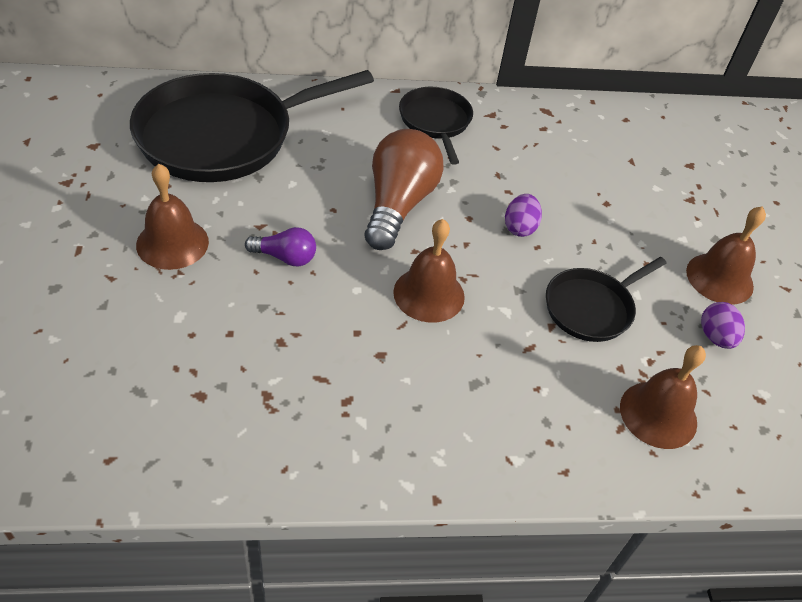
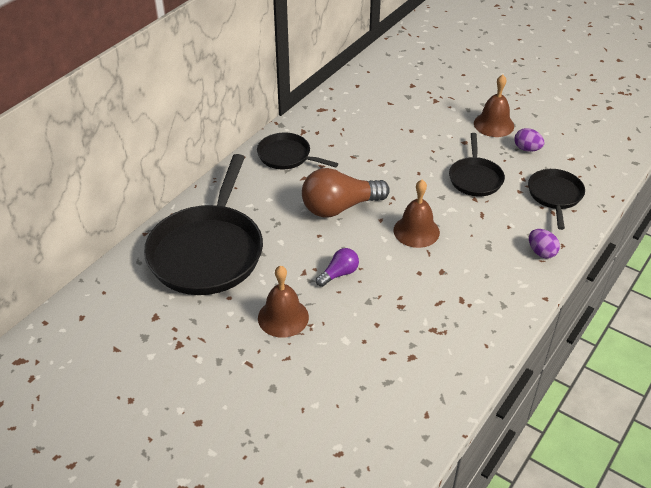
camera: 45 degrees left, 5 degrees down
brown light bulb [365,129,444,250] -> brown light bulb turned 75 degrees counterclockwise [302,168,390,217]
purple egg [505,194,542,237] -> purple egg moved to [529,229,560,259]
brown bell [620,345,706,449] -> black pan [528,169,585,230]

